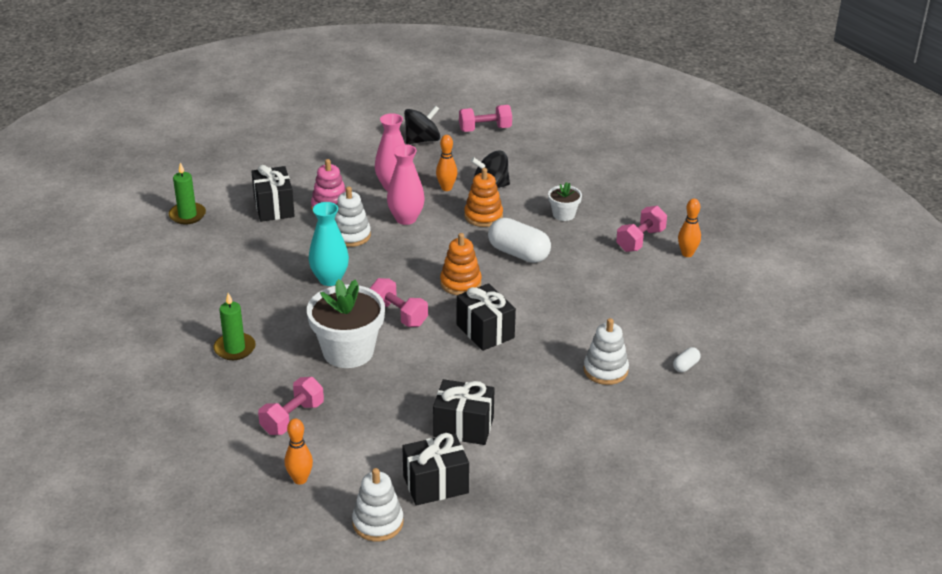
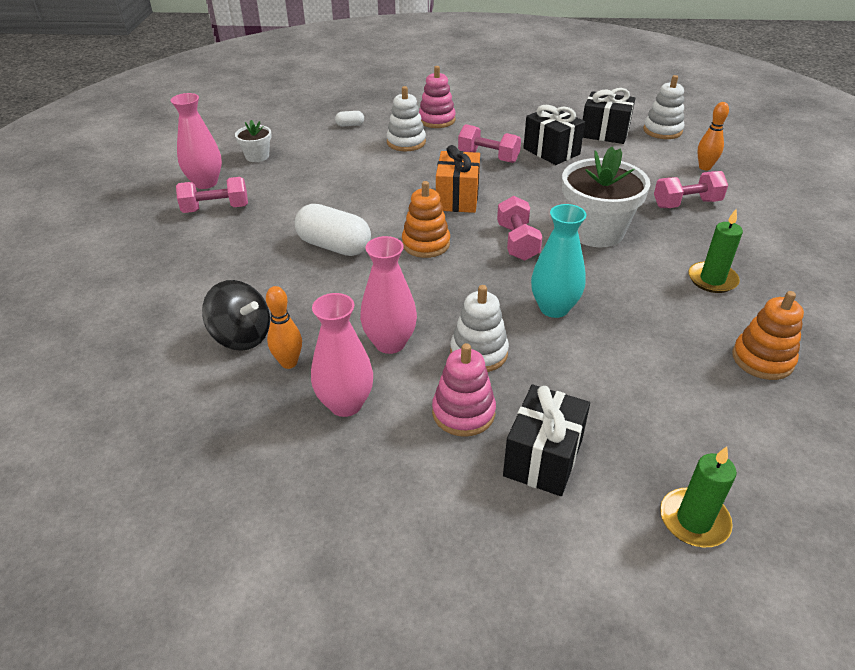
camera: 140 degrees left, 5 degrees up
black spinning top [404,106,440,144] -> none
black gift [457,283,516,351] -> orange gift [436,145,480,213]
pink dumbbell [459,105,512,132] -> pink dumbbell moved to [458,124,521,163]
orange stacking toy [464,168,503,227] -> orange stacking toy moved to [732,291,804,380]
white capsule [488,218,551,263] -> white capsule turned 45 degrees counterclockwise [294,204,371,256]
white flower pot [548,182,582,221] -> white flower pot moved to [235,120,272,162]
orange bowling pin [678,199,701,257] -> pink vase [171,93,222,189]
none -> pink stacking toy [419,66,456,128]

